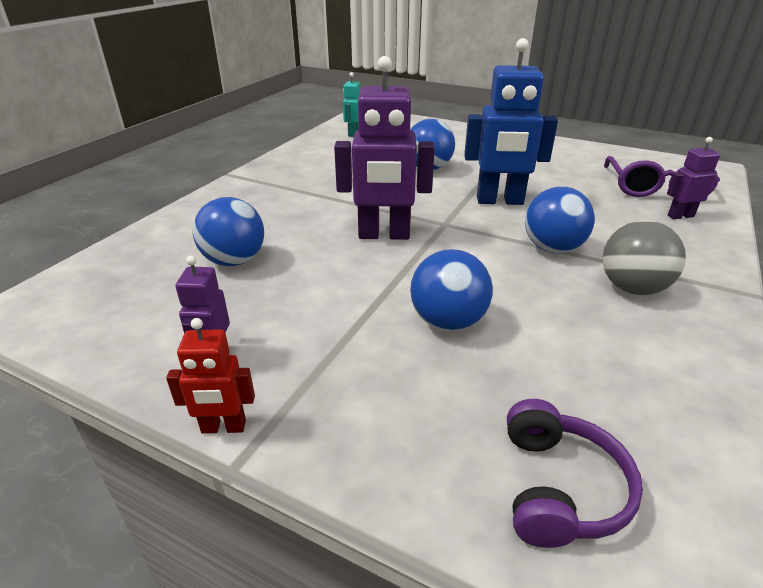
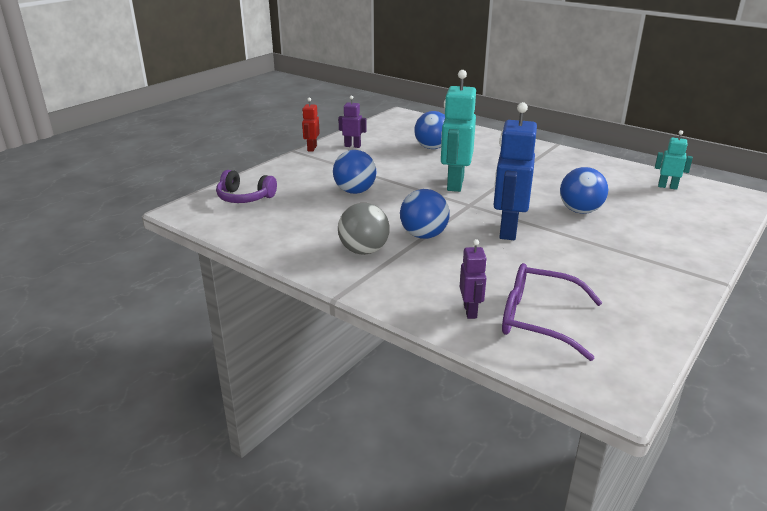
camera: 100 degrees right, 5 degrees down
purple robot [334,56,435,240] -> turquoise robot [441,70,476,192]

